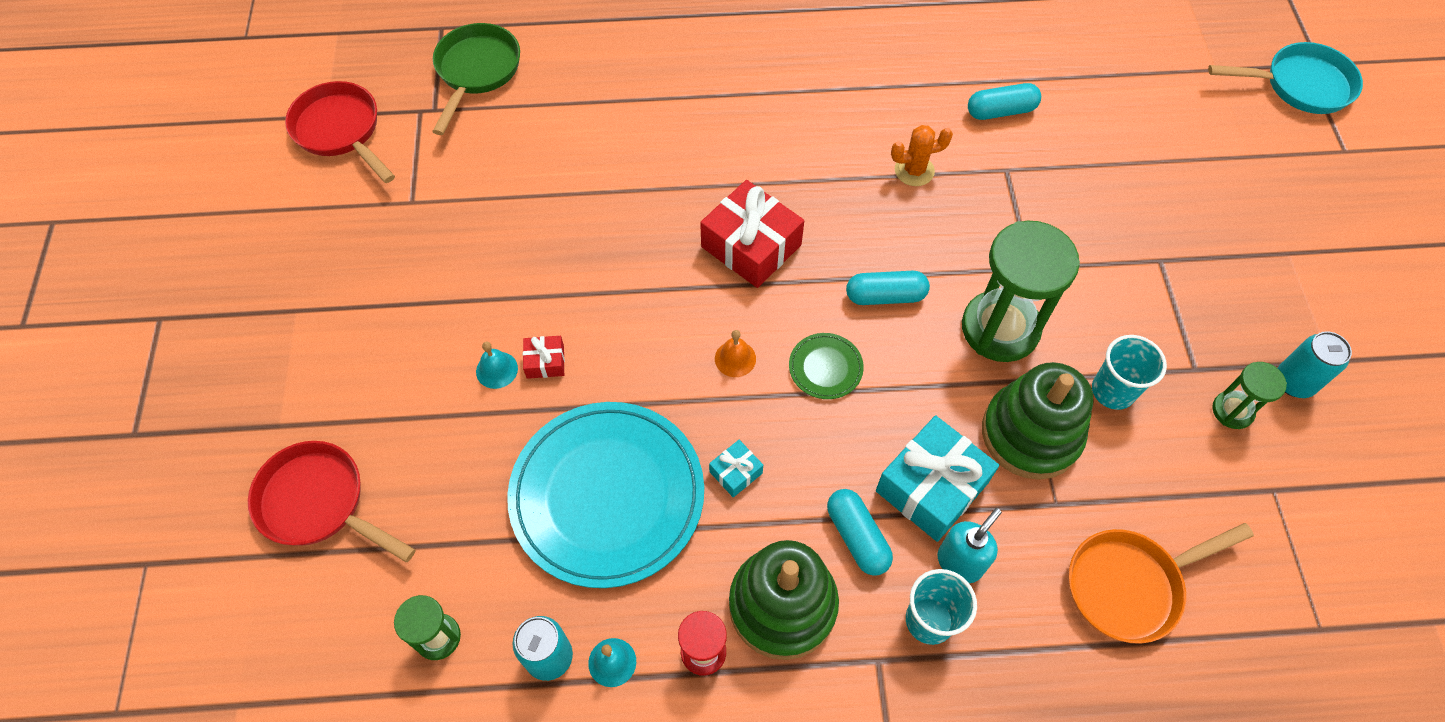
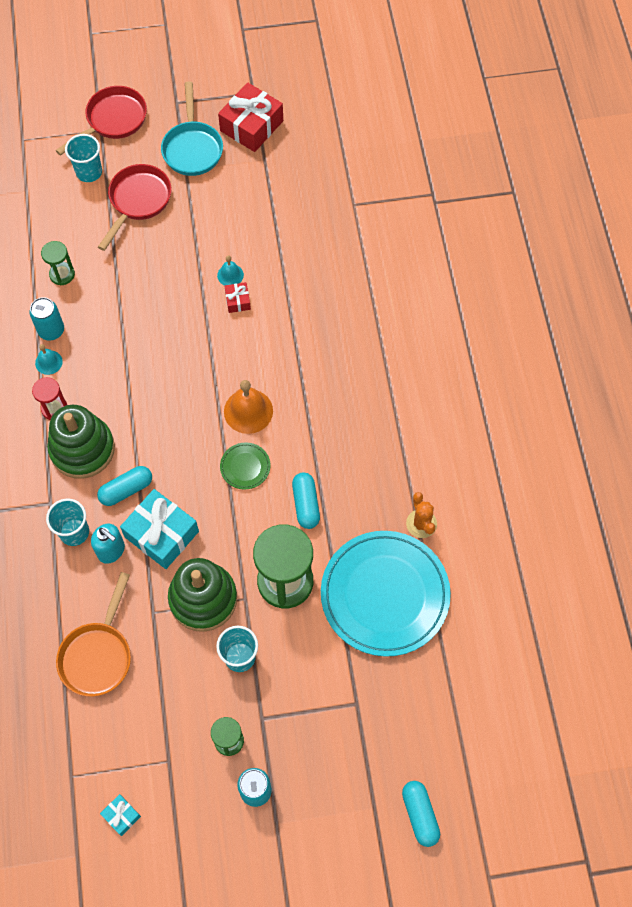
camera: 85 degrees right, 5 degrees up
red pan [285,81,395,183] -> red pan moved to [55,86,147,156]
green pan [432,23,520,135] -> none
turquoise plate [507,402,704,588] -> turquoise plate moved to [321,531,451,657]
red gift [700,180,804,288] -> red gift moved to [218,82,283,152]
turquoise gift [709,440,763,497] -> turquoise gift moved to [100,794,141,836]
orange bell [715,330,756,377] -> orange bell [224,380,273,434], size x1.78
turquoise capsule [968,83,1041,120] -> turquoise capsule moved to [402,781,440,847]
orange pan [1069,523,1254,644] -> orange pan turned 135 degrees counterclockwise [56,572,131,697]
turquoise pan [1208,42,1363,114] -> turquoise pan moved to [161,81,223,176]
none -> turquoise cup [65,134,102,182]

